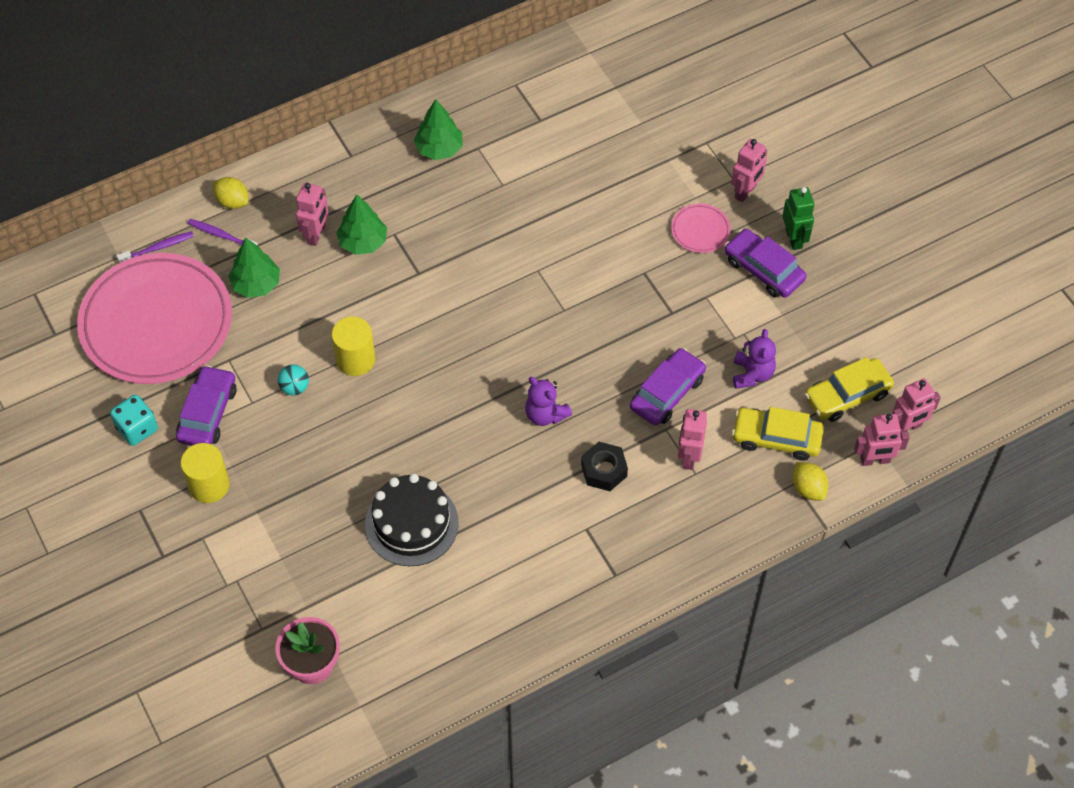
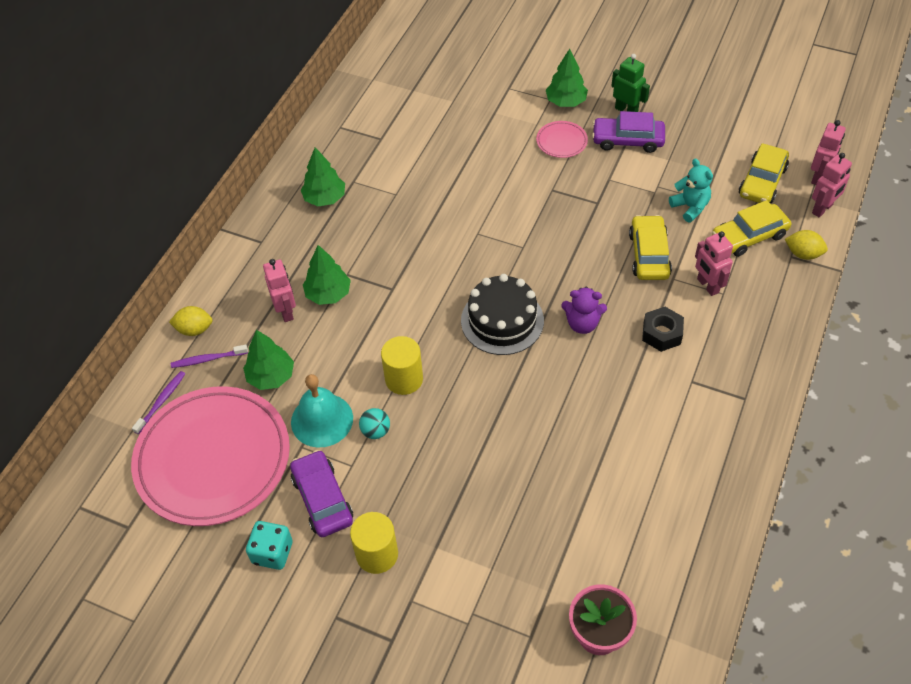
camera: 35 degrees left, 5 degrees down
black cake [365,474,459,566] -> black cake moved to [461,274,544,355]
purple car [630,348,706,426] -> yellow car [629,215,672,280]
pink robot [731,139,767,202] -> green tree [546,49,588,107]
purple teddy bear [733,329,776,389] -> turquoise teddy bear [669,159,713,222]
none -> turquoise bell [291,374,353,447]

